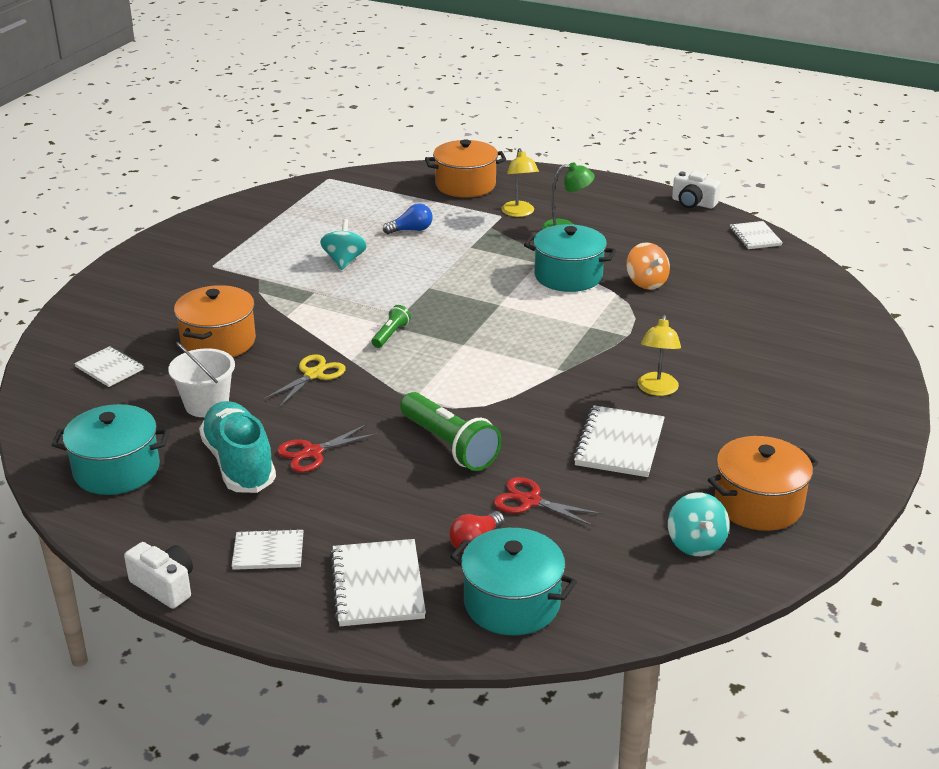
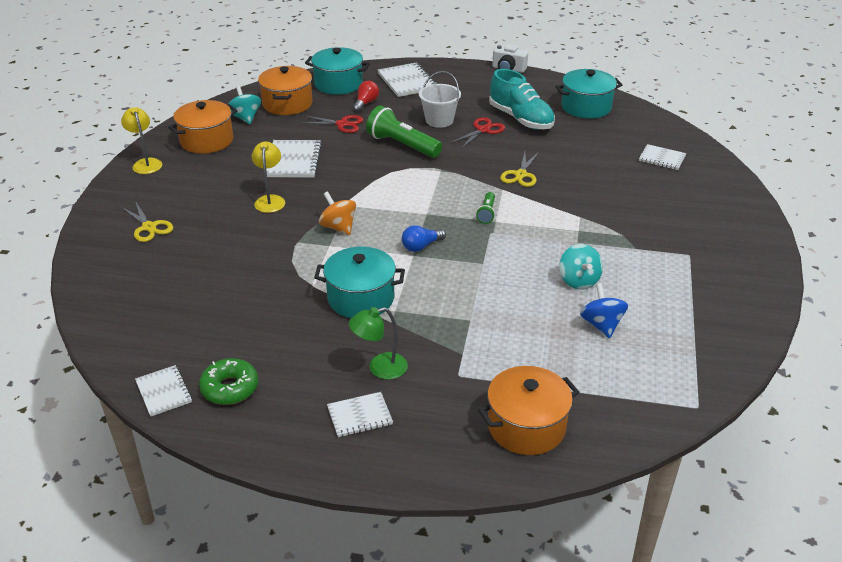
camera: 165 degrees right, 5 degrees up
white bucket [168,342,235,417] -> white bucket moved to [419,71,461,128]
orange pot [174,285,256,357] -> orange pot moved to [258,66,312,115]
white notebook [232,529,304,570] -> white notebook moved to [327,392,393,437]
blue light bulb [383,203,433,234] -> blue light bulb moved to [402,225,446,252]
yellow lamp [501,148,539,217] -> yellow lamp moved to [121,107,162,174]
orange spinning top [626,242,670,290] -> orange spinning top moved to [319,192,356,235]
white camera [672,171,721,209] -> none
none -> yellow scissors [121,201,173,242]
none -> green donut [199,358,258,405]
none -> blue spinning top [580,283,628,339]

